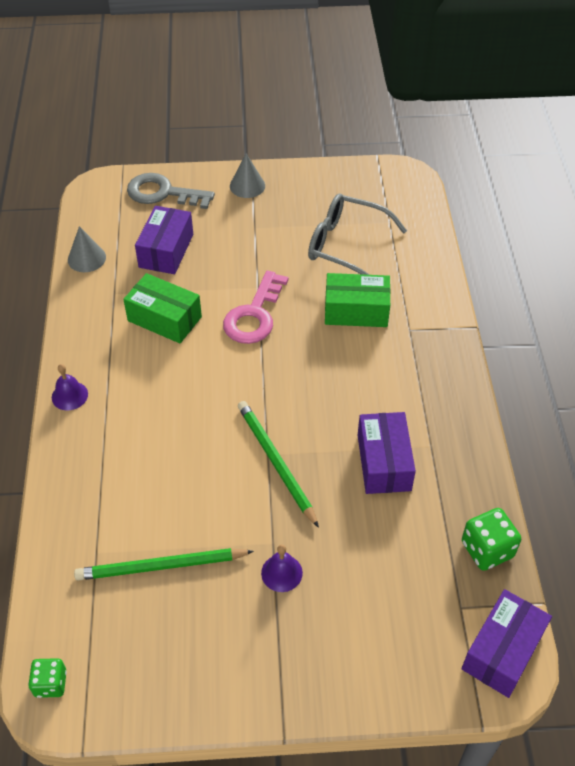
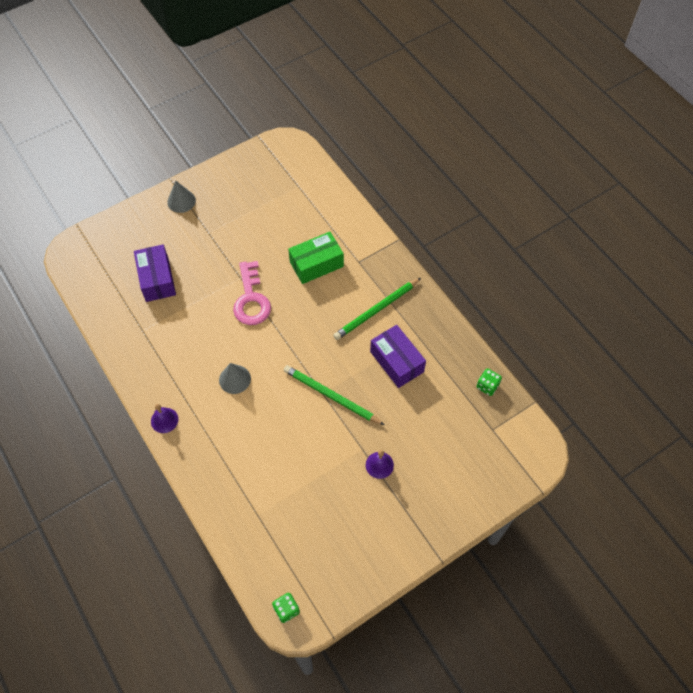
camera: 30 degrees left, 10 degrees up
grey cone [68,226,106,272] -> grey cone moved to [219,363,251,394]
green pencil [74,548,254,580] -> green pencil moved to [333,278,421,340]
green box [123,273,202,343] -> none
grey key [127,173,215,209] -> none
grey glasses [308,194,407,275] -> none
purple box [461,589,552,698] -> none
green dice [462,508,521,571] -> green dice [476,369,502,396], size x0.66

